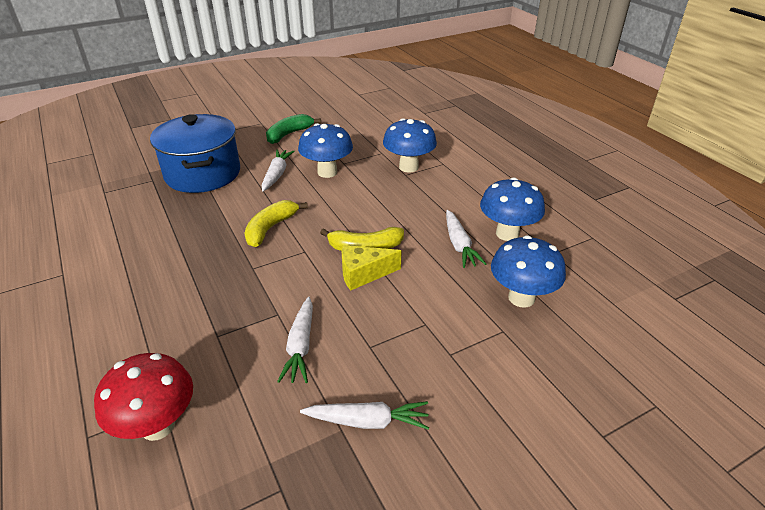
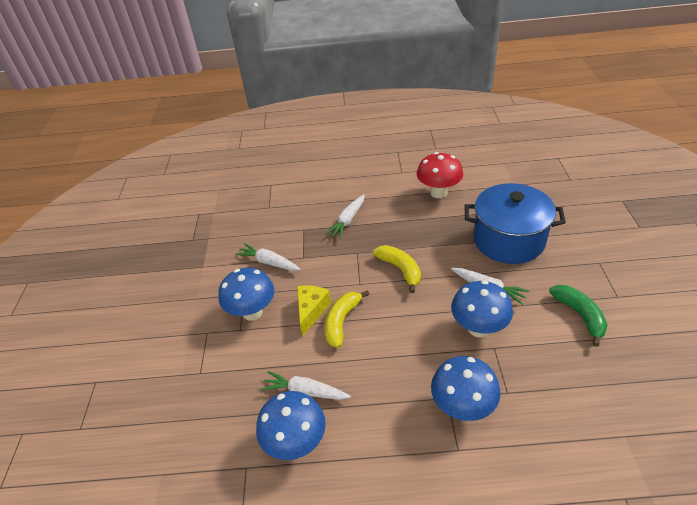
camera: 120 degrees right, 5 degrees up
red mushroom [94,353,193,441] -> red mushroom moved to [417,152,463,198]
white carrot [300,401,429,430] -> white carrot moved to [325,195,365,239]
blue mushroom [491,235,566,307] -> blue mushroom moved to [218,268,274,321]

